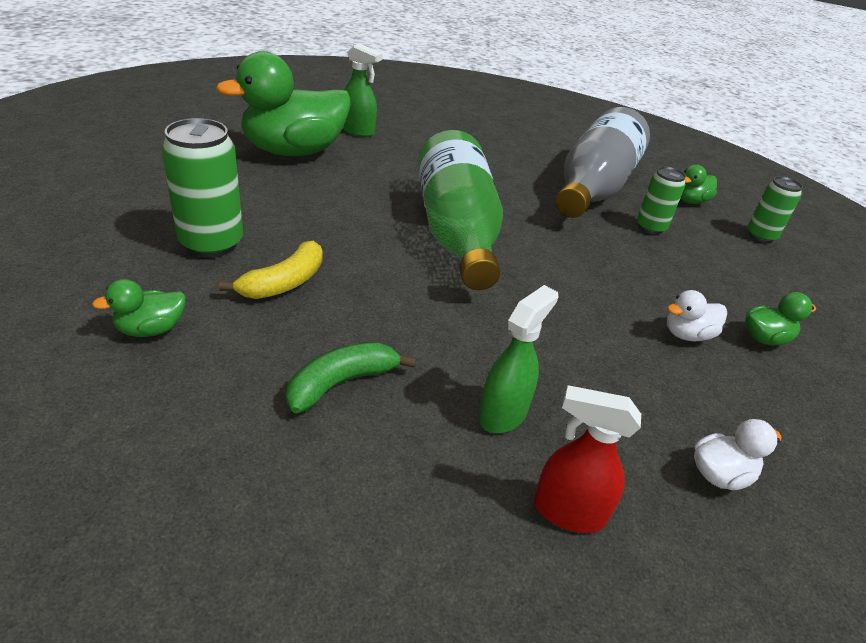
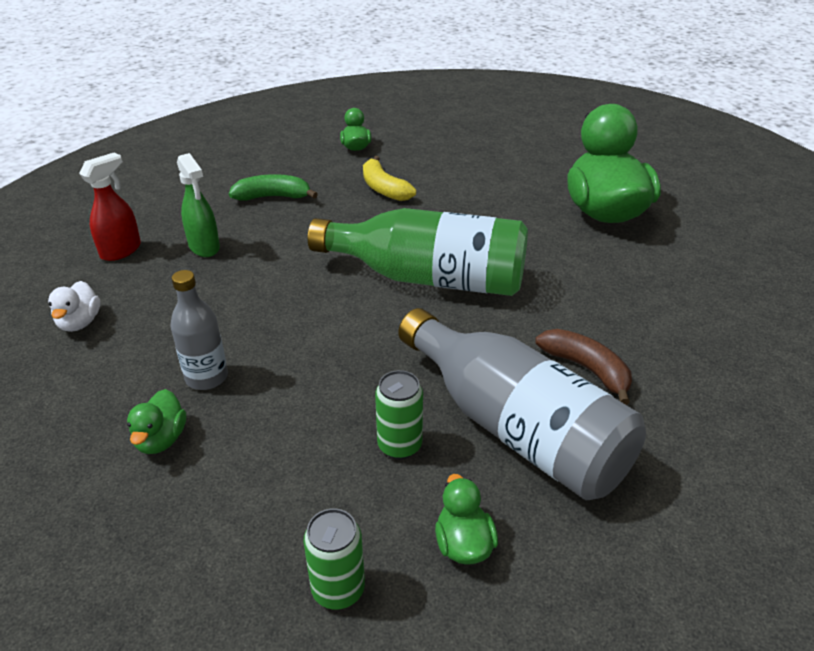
camera: 115 degrees right, 0 degrees up
green can [162,118,243,258] -> none
green banana [286,342,416,413] -> green banana turned 75 degrees counterclockwise [229,174,318,201]
green spray bottle [343,43,383,137] -> none
white duck [667,290,727,341] -> grey bottle [170,270,228,390]
none -> brown banana [535,329,632,405]

